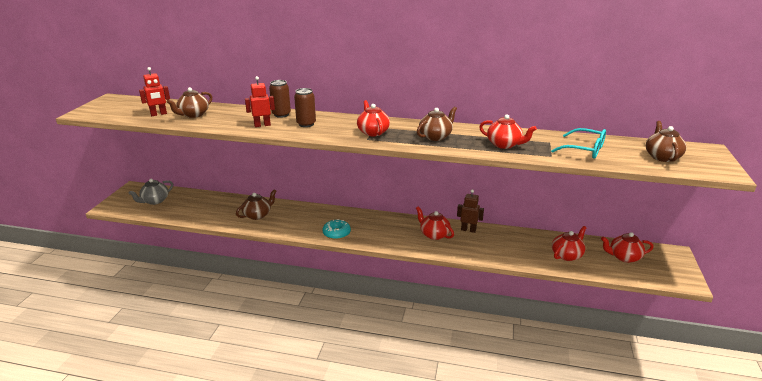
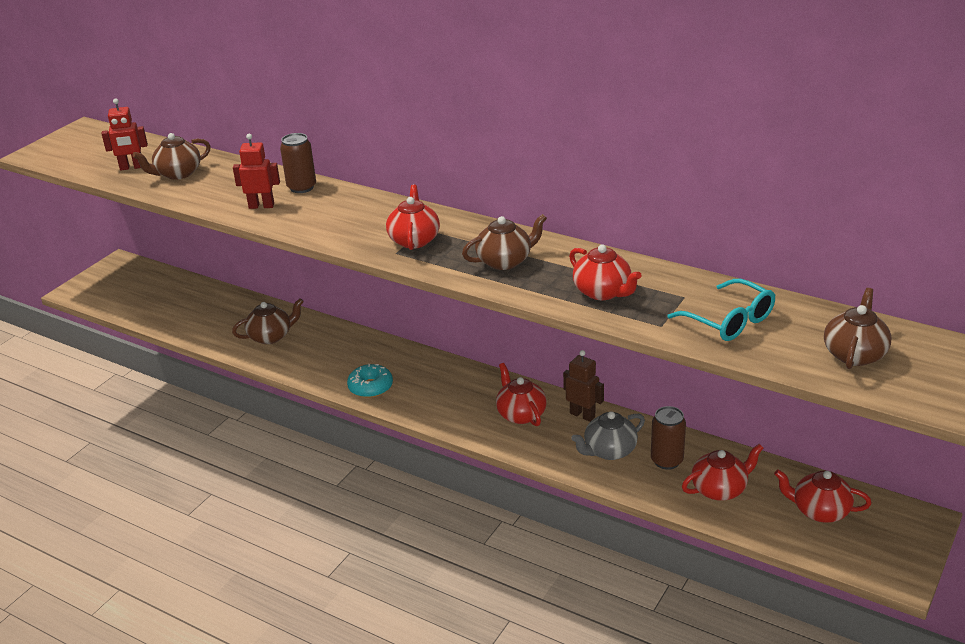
camera: 20 degrees right, 5 degrees up
grey teapot [129,179,173,205] -> grey teapot moved to [571,411,645,460]
brown can [294,88,316,127] -> brown can moved to [651,406,686,470]

